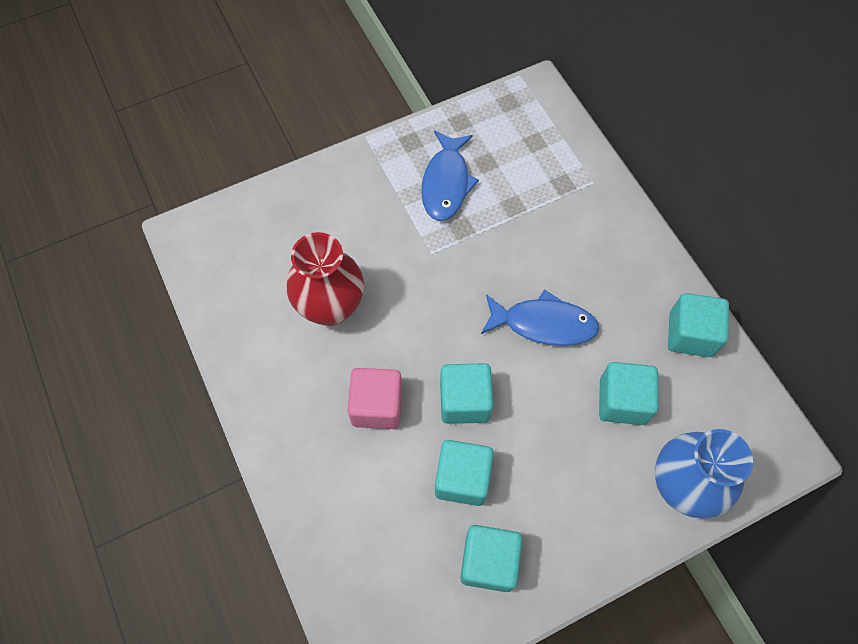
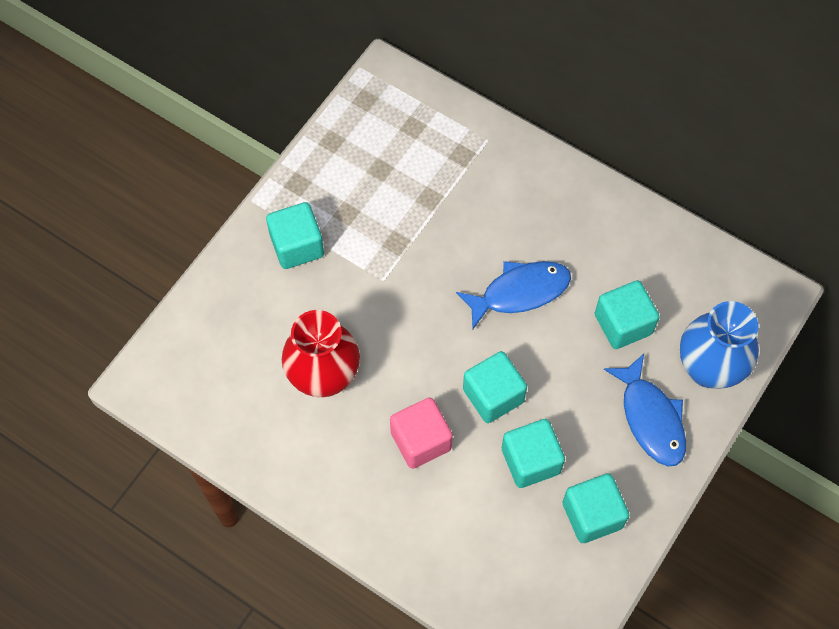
camera: 30 degrees left, 0 degrees up
blue fish [421,130,479,221] -> blue fish moved to [604,354,686,466]
turquoise cube [668,293,729,357] -> turquoise cube moved to [266,202,324,269]

